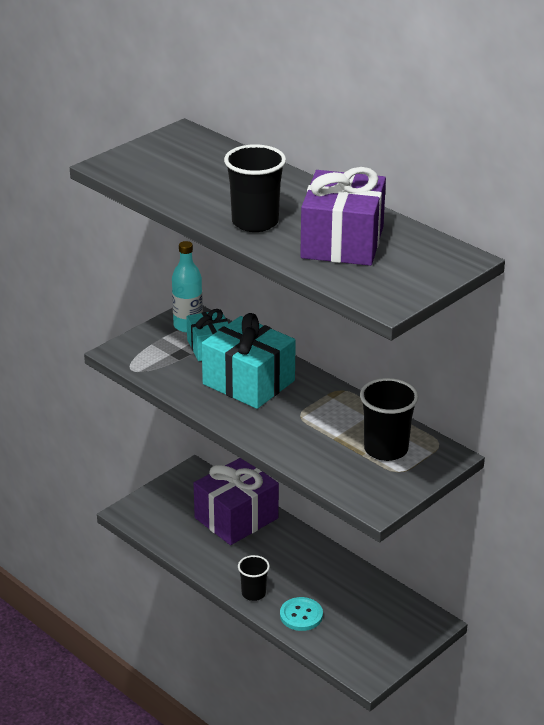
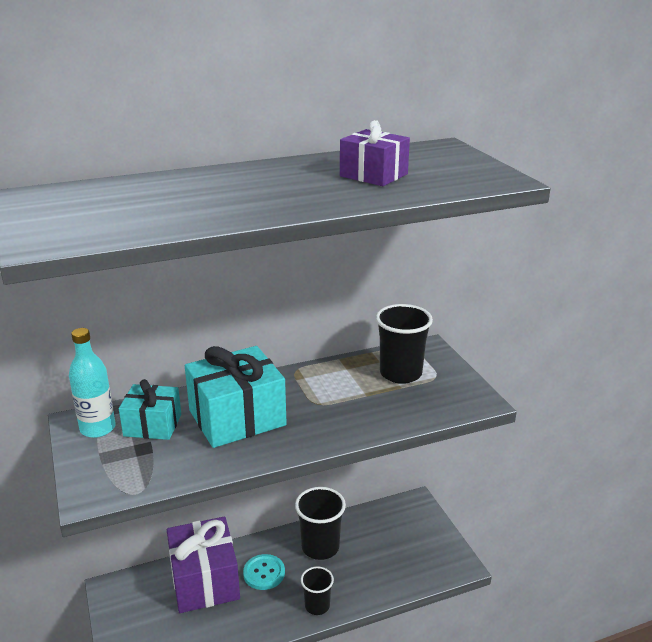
camera: 65 degrees left, 5 degrees down
black cup [224,144,286,232] -> black cup moved to [295,487,346,560]
turquoise button [280,597,323,631] -> turquoise button moved to [243,554,285,590]
purple gift [300,167,386,266] -> purple gift [340,120,410,186], size x0.60

